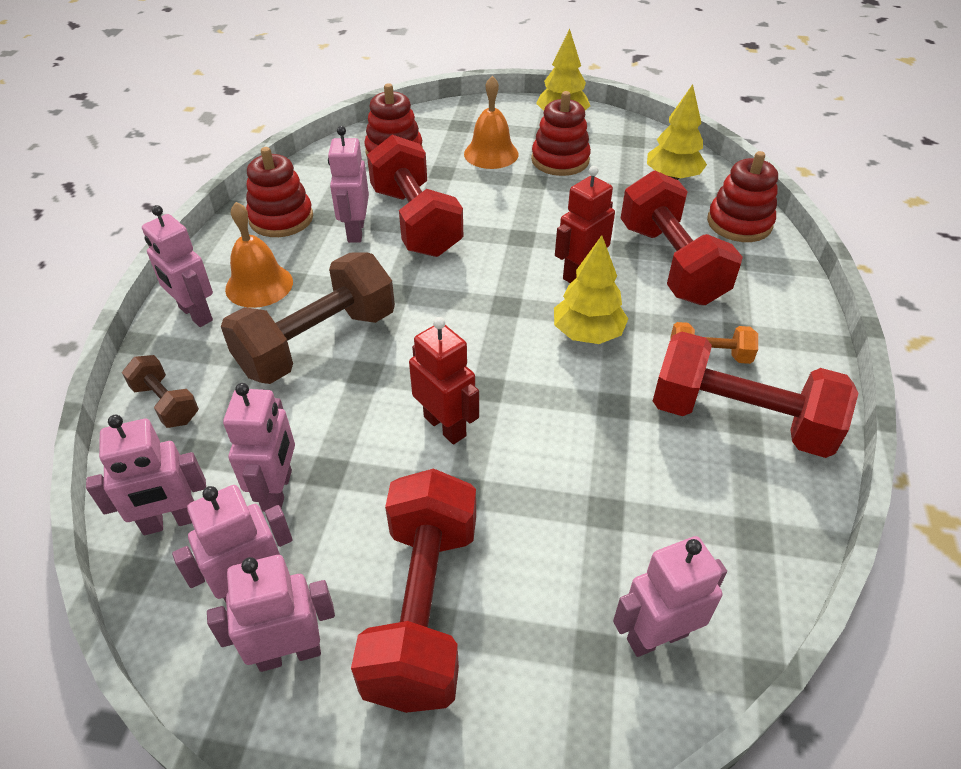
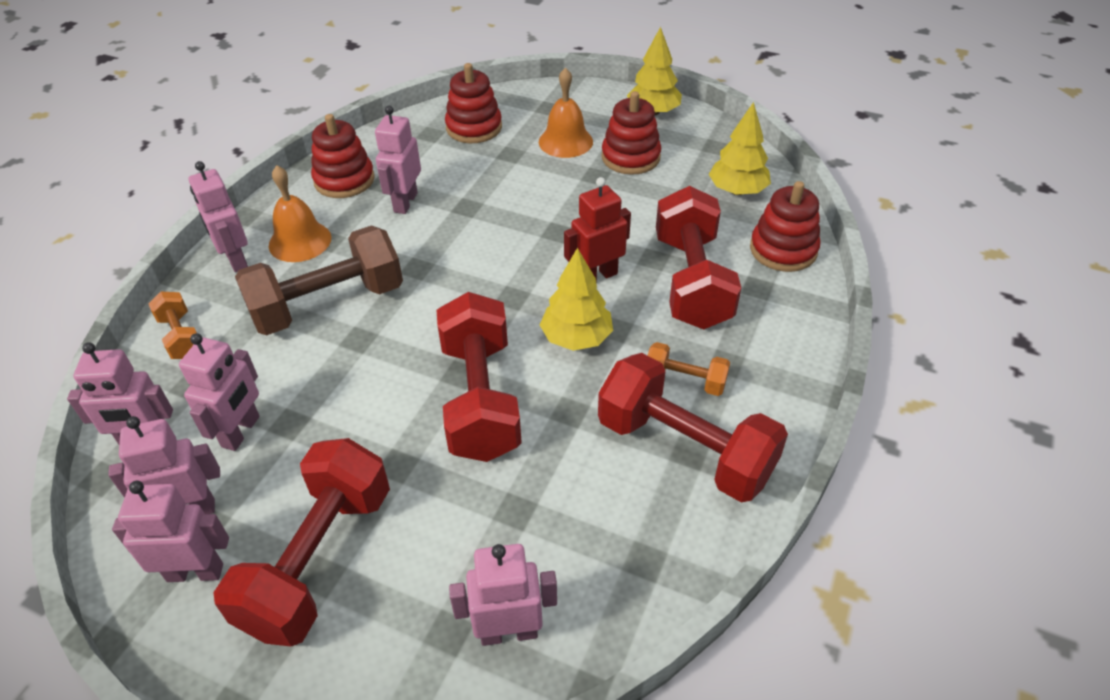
camera: 15 degrees right, 0 degrees up
brown dumbbell [122,355,199,428] -> orange dumbbell [148,292,197,359]
red dumbbell [367,135,463,257] -> red dumbbell moved to [437,292,522,462]
red robot [409,317,479,444] -> none

